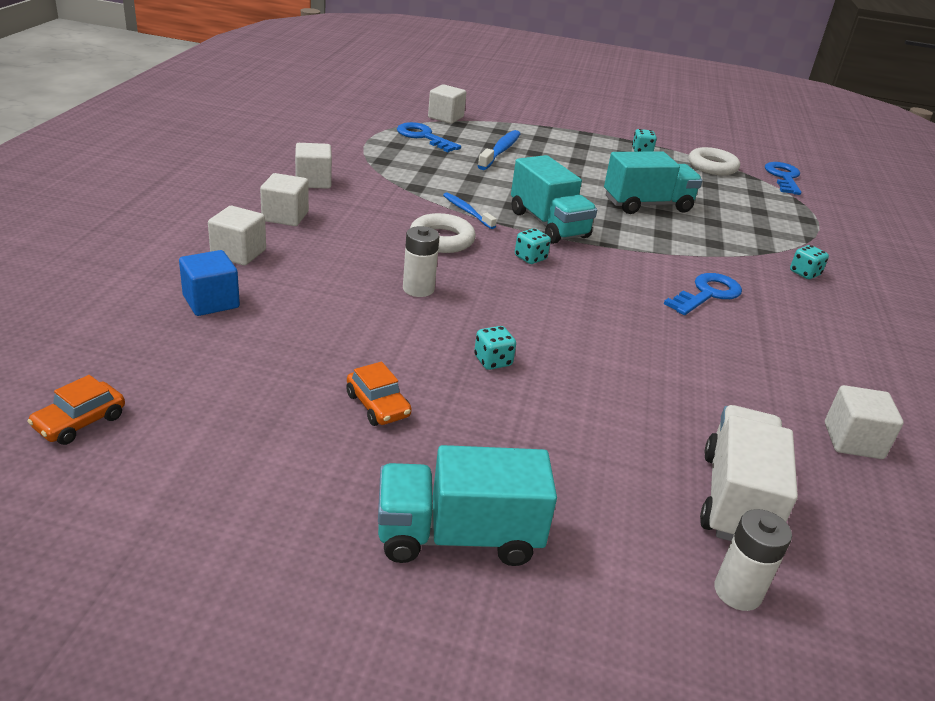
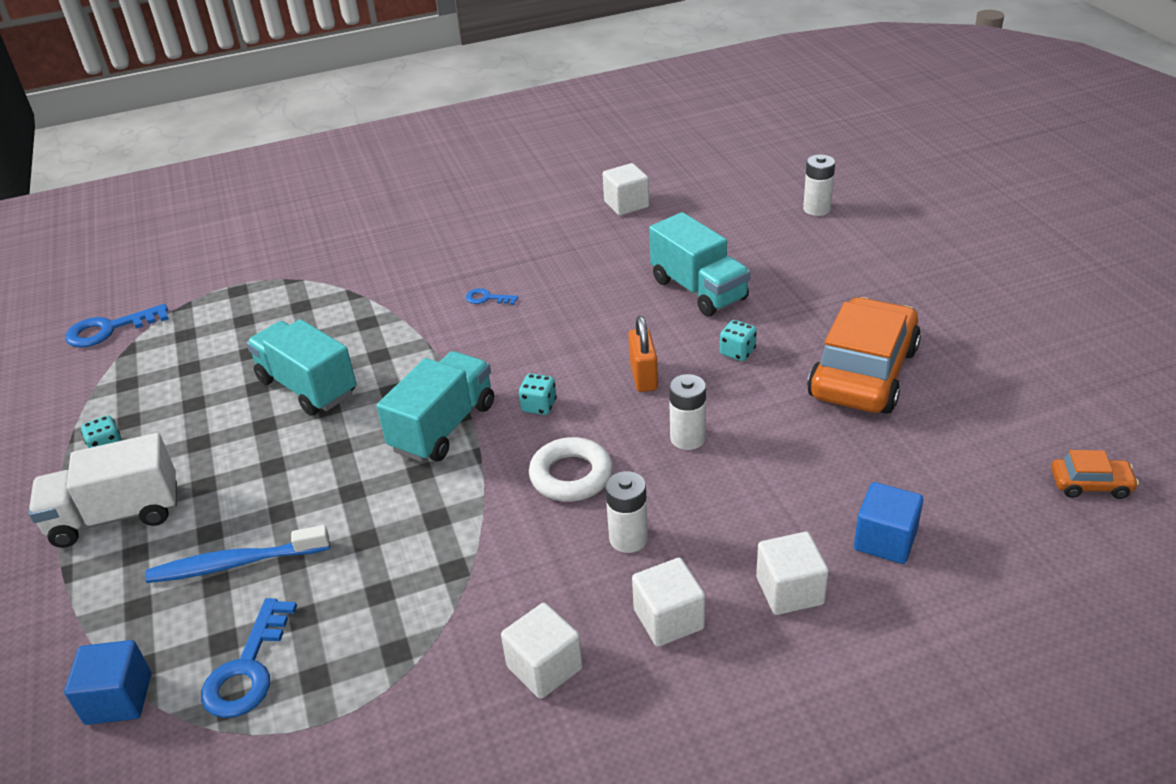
camera: 115 degrees left, 5 degrees up
orange car [346,362,412,426] -> orange car [807,297,921,414], size x2.31
turquoise truck [378,445,557,566] -> turquoise truck moved to [649,212,750,316]
white cube [428,84,466,124] -> blue cube [64,640,151,725]
blue toothbrush [443,192,497,229] -> none
blue key [664,273,742,315] -> blue key [466,288,518,305], size x0.54
white ring [688,147,740,175] -> none
white truck [700,405,798,541] -> white truck moved to [28,433,177,548]
turquoise dice [790,245,829,279] -> none
none -> white battery [605,471,648,553]
none -> orange padlock [628,316,658,392]

